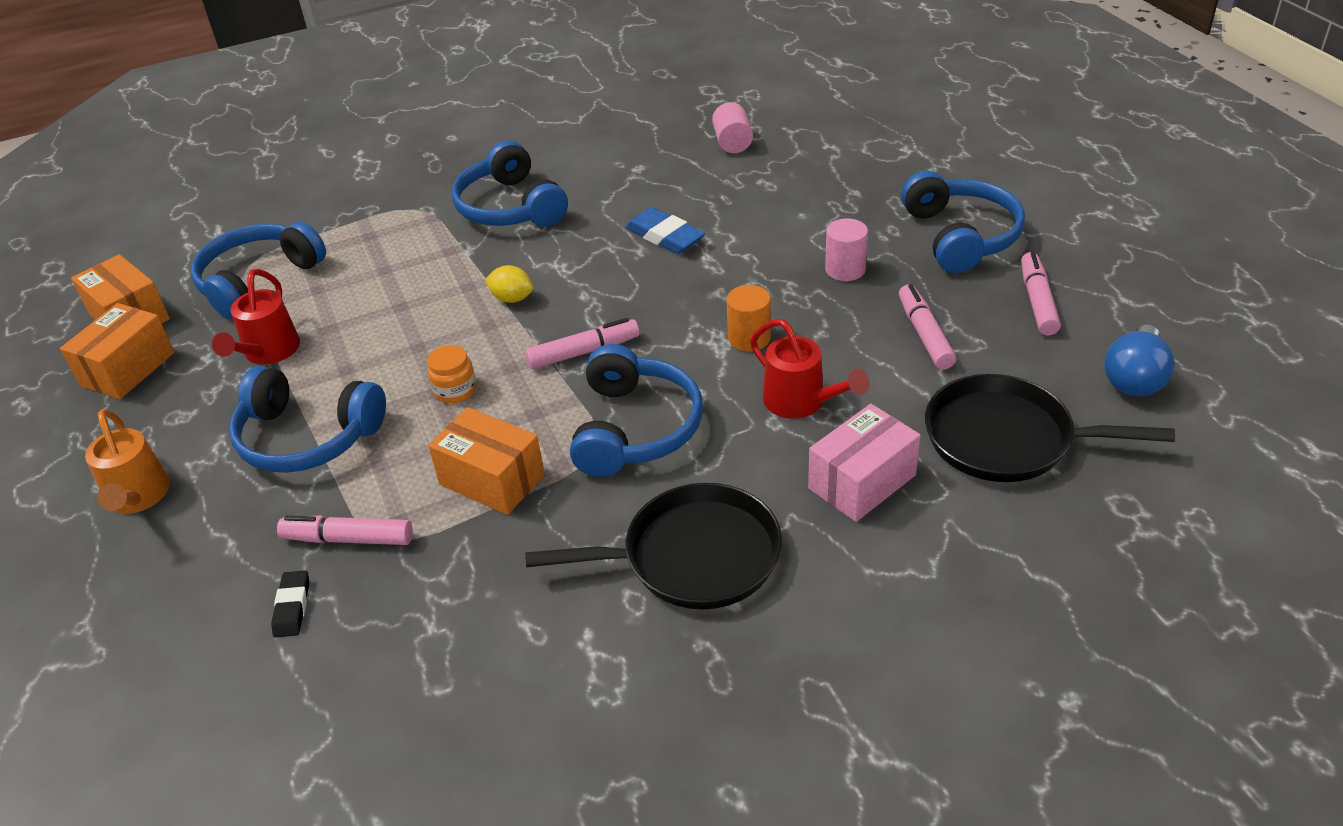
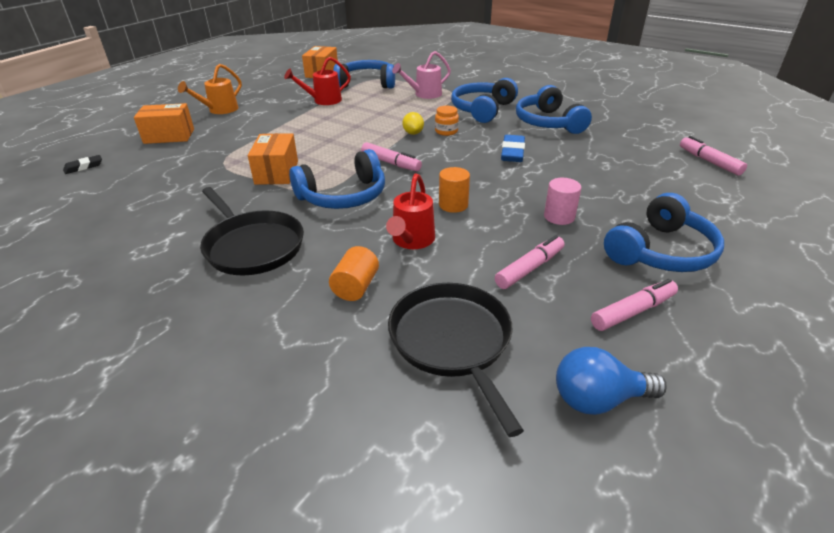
camera: 55 degrees right, 5 degrees down
orange box [60,303,175,399] -> orange box moved to [134,103,194,144]
blue headphones [229,366,386,473] -> blue headphones moved to [516,85,592,134]
black eraser [271,570,309,637] -> black eraser moved to [63,155,102,174]
pink marker [277,515,413,545] -> pink marker moved to [680,136,747,175]
orange jar [427,345,477,403] -> orange jar moved to [435,106,459,136]
pink cylinder [712,102,753,153] -> none
pink box [808,404,920,522] -> orange cylinder [329,246,379,301]
none -> pink watering can [392,51,451,99]

